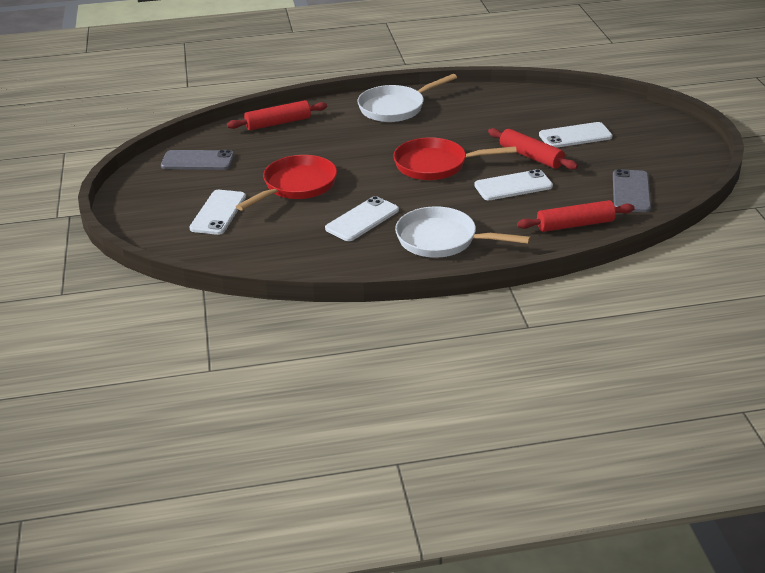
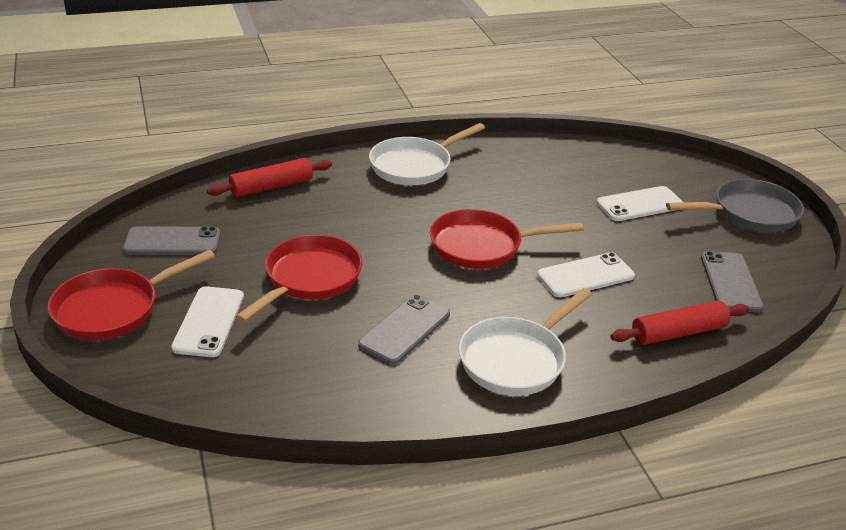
camera: 10 degrees left, 0 degrees up
white phone [325,196,399,241] -> grey phone [358,294,450,364]
white pan [395,206,531,258] -> white pan turned 60 degrees counterclockwise [459,288,592,396]
red rolling pin [488,128,578,170] -> none
none -> red pan [48,250,215,340]
none -> grey pan [666,179,804,232]

